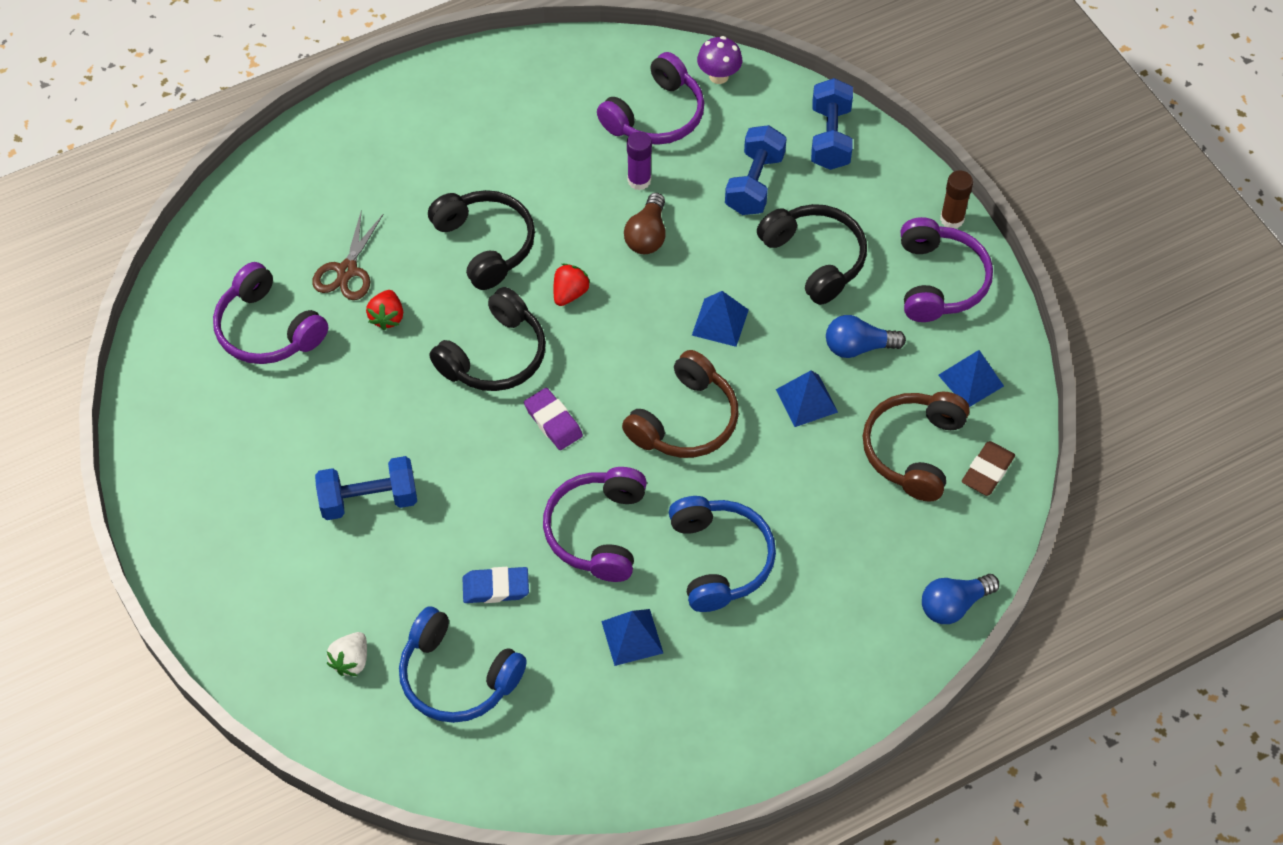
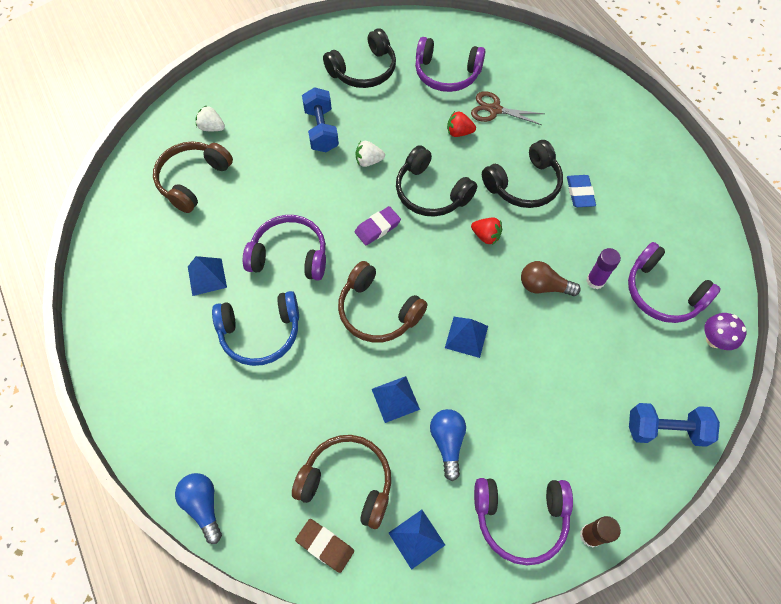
camera: 90 degrees right, 5 degrees up
purple headphones [213,262,328,364] -> purple headphones turned 120 degrees counterclockwise [415,37,485,92]
blue headphones [399,606,527,723] -> brown headphones [153,141,233,213]
blue eraser [463,567,529,603] -> blue eraser moved to [567,175,596,207]
blue dumbbell [725,125,787,215] -> none
black headphones [757,204,867,305] -> black headphones moved to [323,28,396,88]
none -> white strawberry [356,141,385,167]

